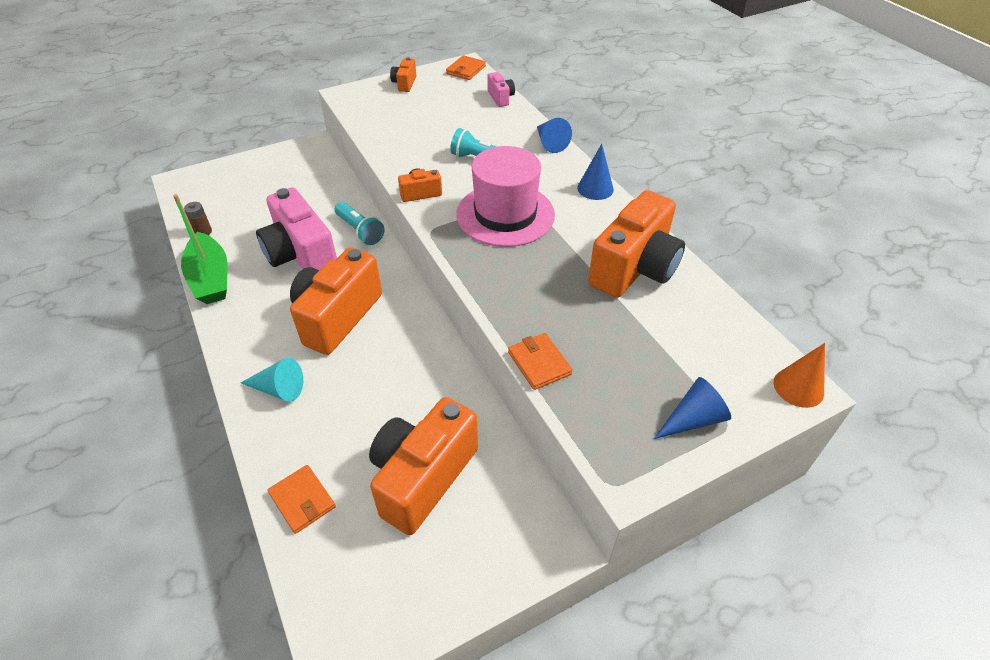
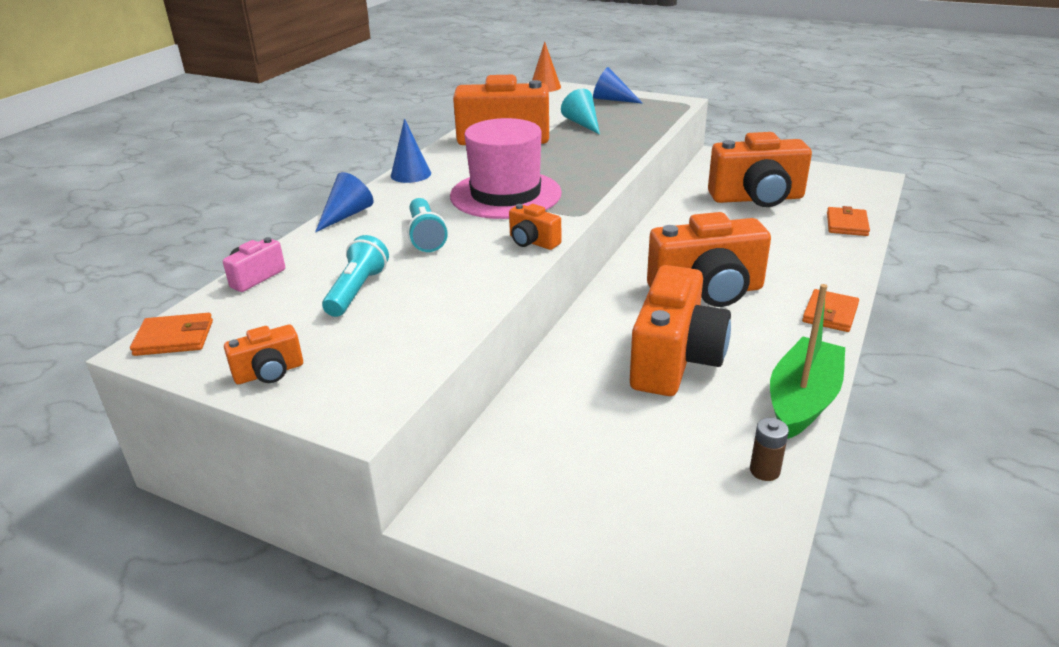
camera: 125 degrees left, 15 degrees down
turquoise cone [241,358,303,402] -> turquoise cone moved to [561,88,600,135]
pink camera [256,187,337,270] -> orange camera [630,265,731,396]
turquoise flashlight [335,202,384,245] -> turquoise flashlight moved to [322,235,389,317]
orange wallet [508,333,572,390] -> orange wallet moved to [802,289,859,332]

